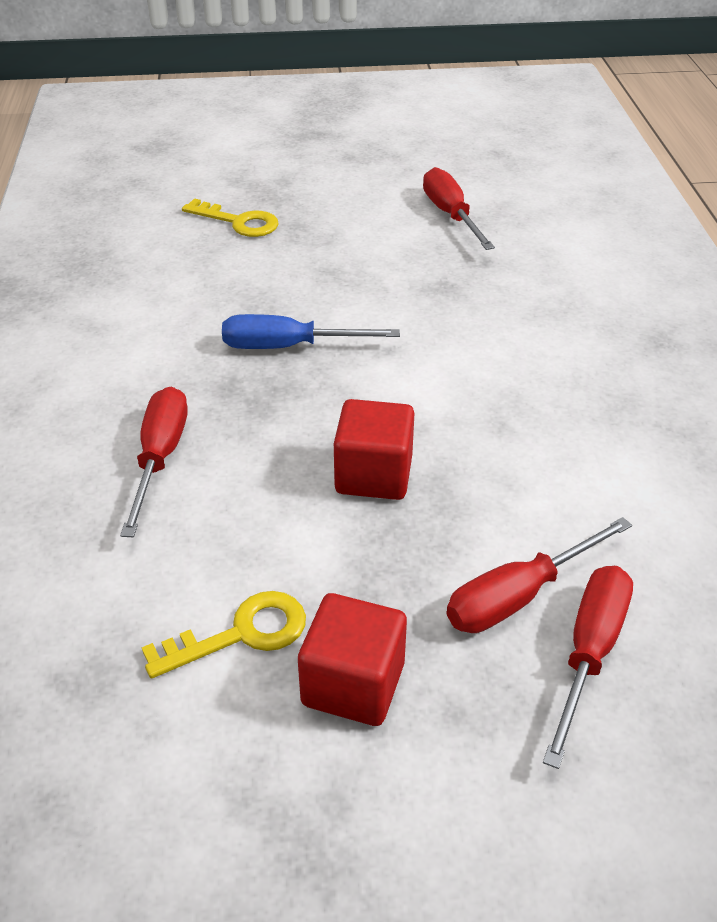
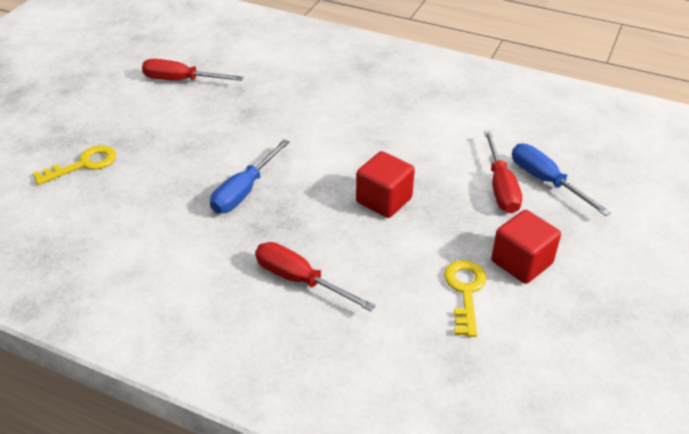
camera: 60 degrees left, 0 degrees up
red screwdriver [543,566,633,769] -> blue screwdriver [512,143,611,216]

